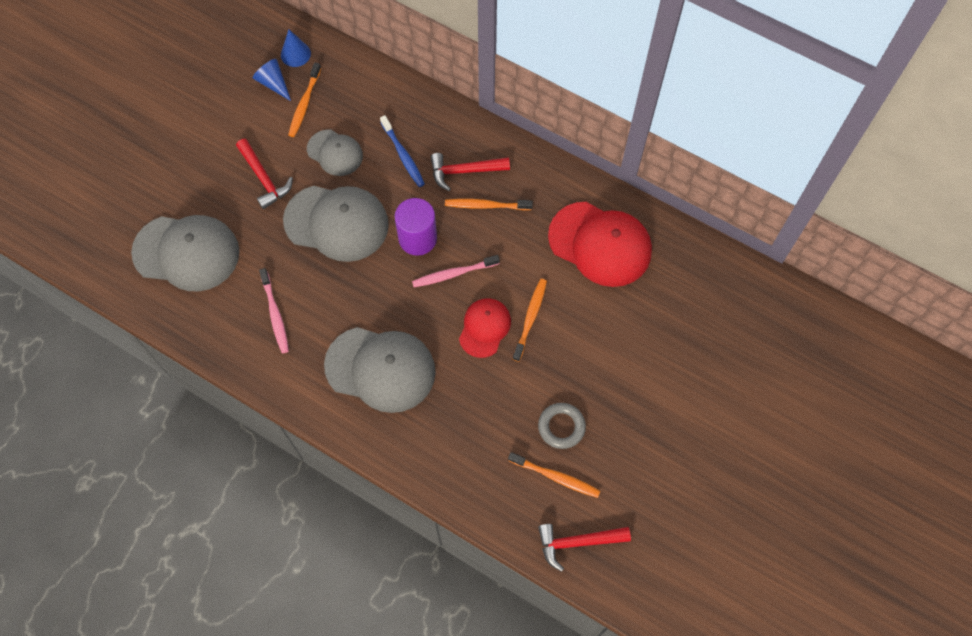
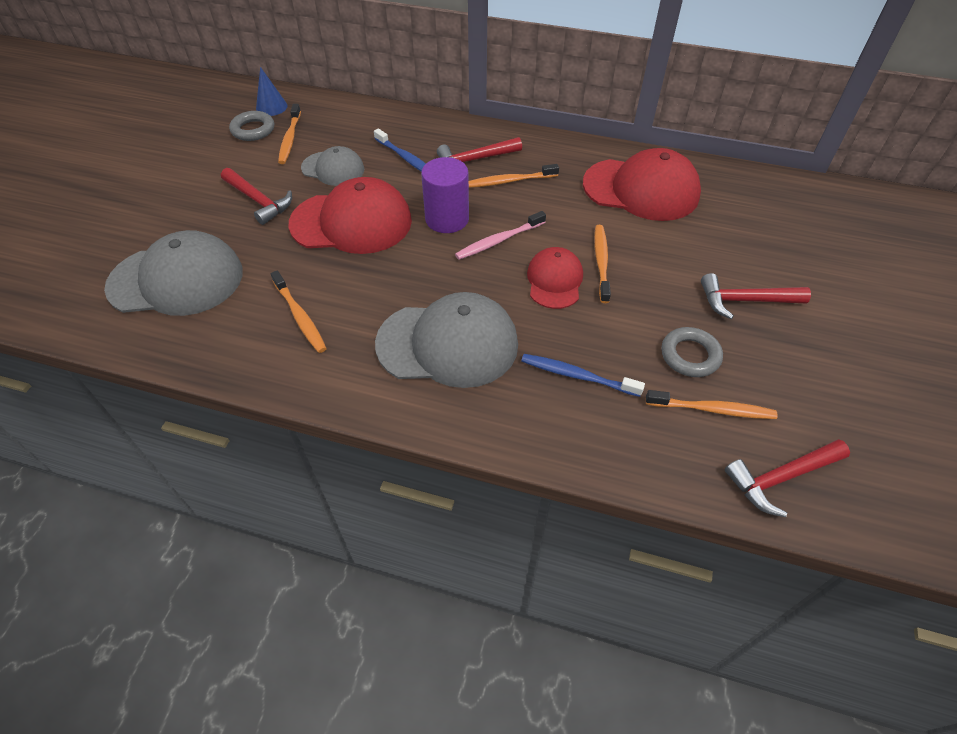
camera: 15 degrees left, 15 degrees down
blue cone [253,59,291,101] -> grey ring [229,111,274,141]
pink toothbrush [259,268,289,353] -> orange toothbrush [271,271,327,353]
grey cap [283,186,389,262] -> red cap [289,177,412,254]
none -> blue toothbrush [521,354,645,397]
none -> red hammer [701,273,811,319]

